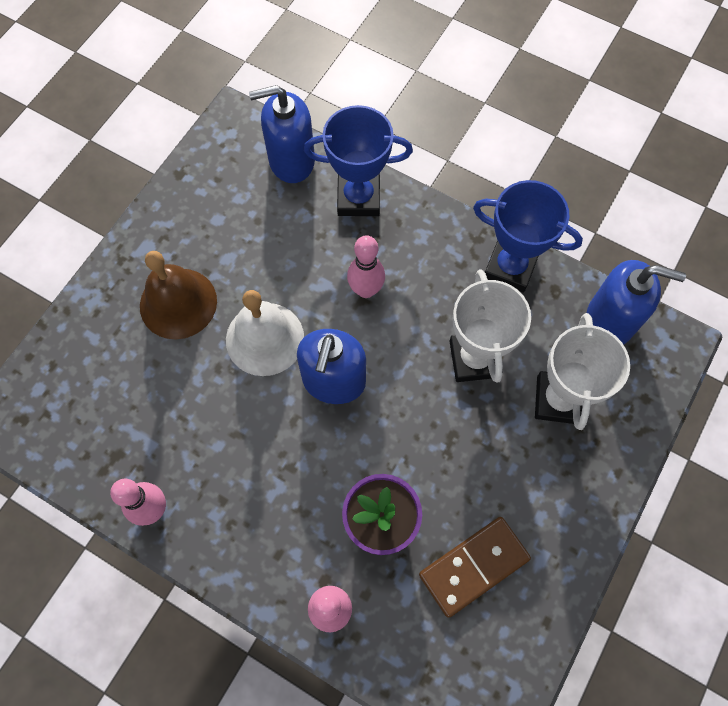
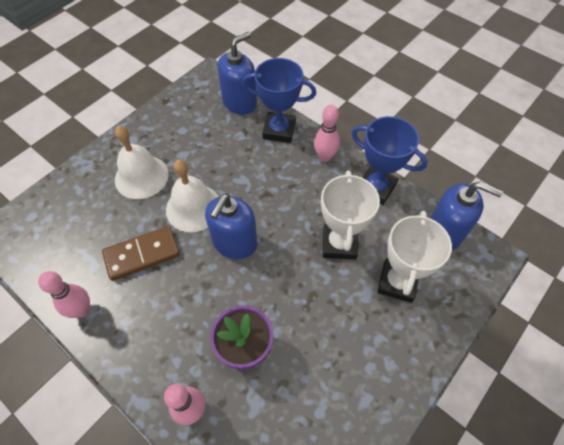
camera: 10 degrees right, 10 degrees down
brown bell [140,251,217,339] -> white bell [115,126,169,199]
blue soap dispenser [249,85,315,183] -> blue soap dispenser turned 135 degrees clockwise [217,32,257,115]
pink bowling pin [347,235,385,298] -> pink bowling pin moved to [314,105,340,162]
brown domino [419,517,531,618] -> brown domino moved to [102,226,180,281]

